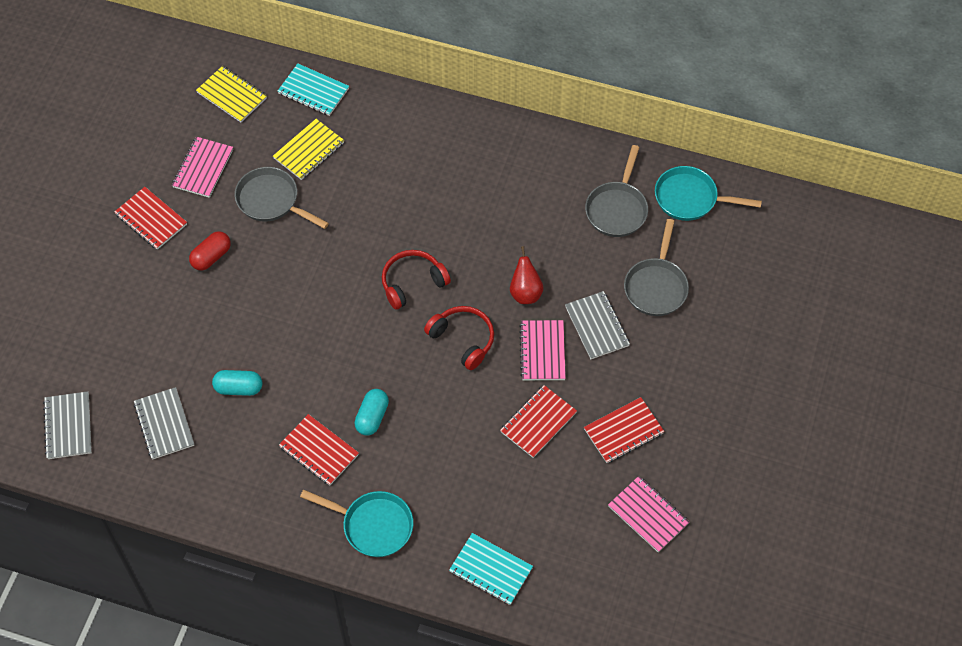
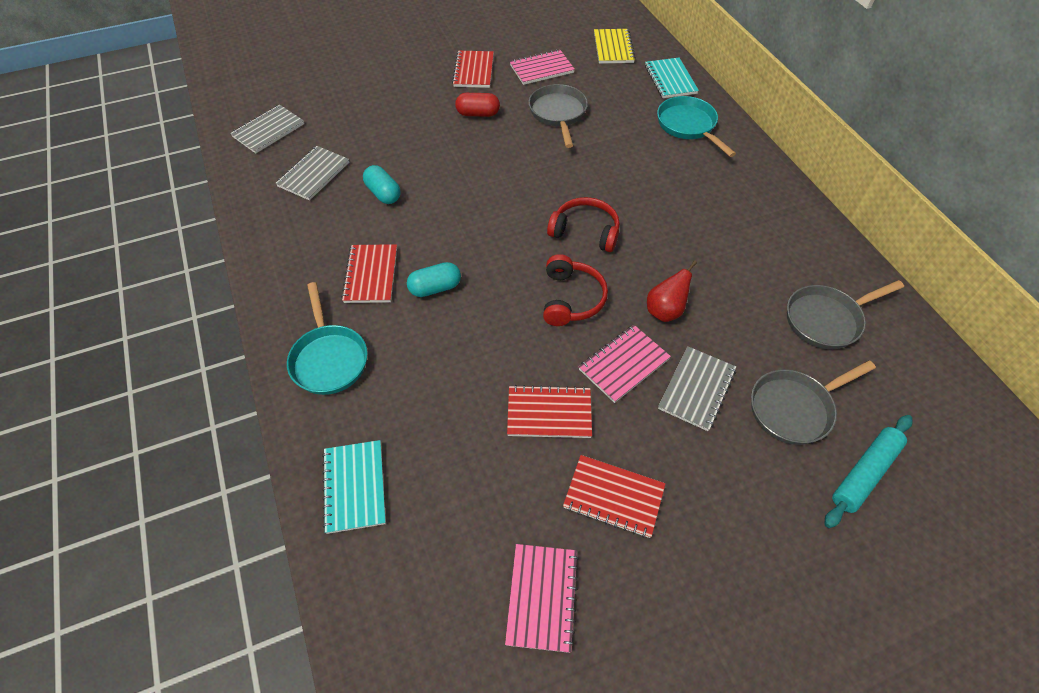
camera: 50 degrees right, 5 degrees down
yellow notebook [273,119,344,180] -> none
turquoise pan [655,166,762,221] -> turquoise pan moved to [657,96,736,157]
none -> turquoise rolling pin [824,415,912,528]

